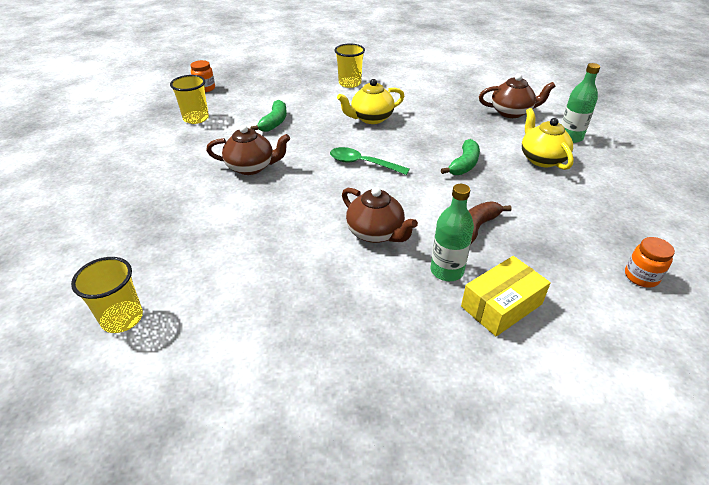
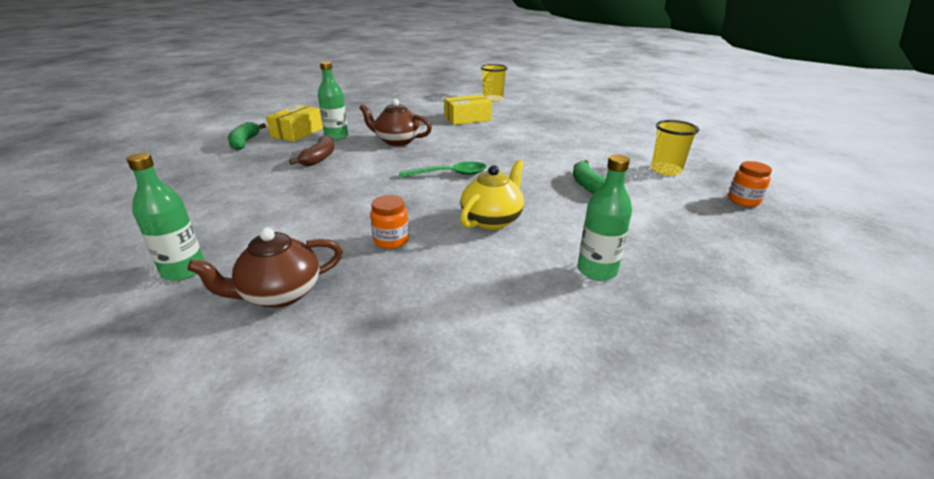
camera: 150 degrees right, 10 degrees down
brown teapot [206,125,290,175] -> none
yellow cup [335,44,365,88] -> green bottle [577,154,632,281]
green banana [441,139,480,175] -> green banana moved to [228,122,266,150]
yellow teapot [522,108,574,170] -> none
orange jar [625,237,675,288] -> orange jar moved to [370,195,409,249]
none -> yellow box [444,95,492,125]

